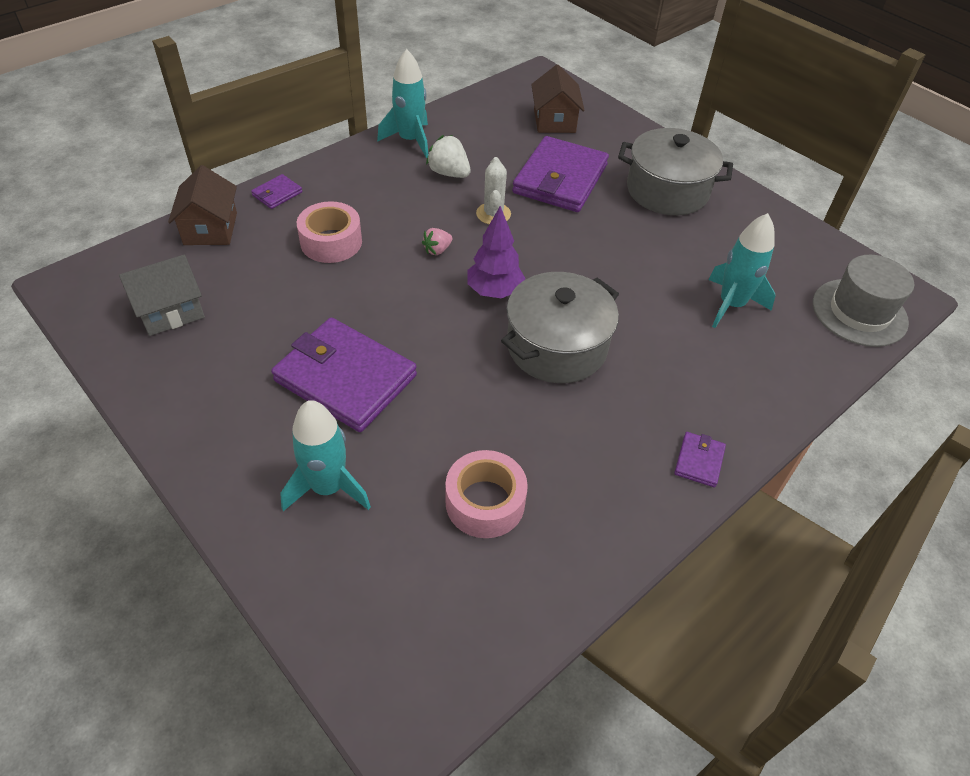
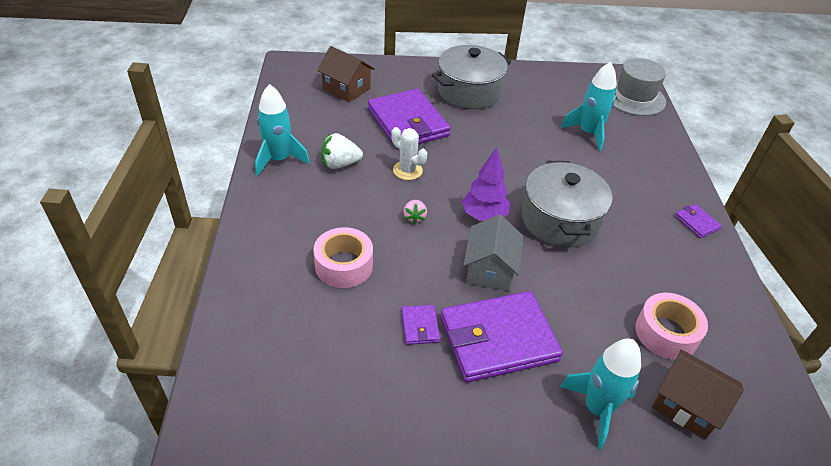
camera: 50 degrees left, 5 degrees down
grey house [119,255,205,336] -> grey house moved to [464,214,523,291]
brown house [168,165,237,245] -> brown house moved to [652,350,744,439]
purple wallet [251,174,302,209] -> purple wallet moved to [401,305,440,345]

